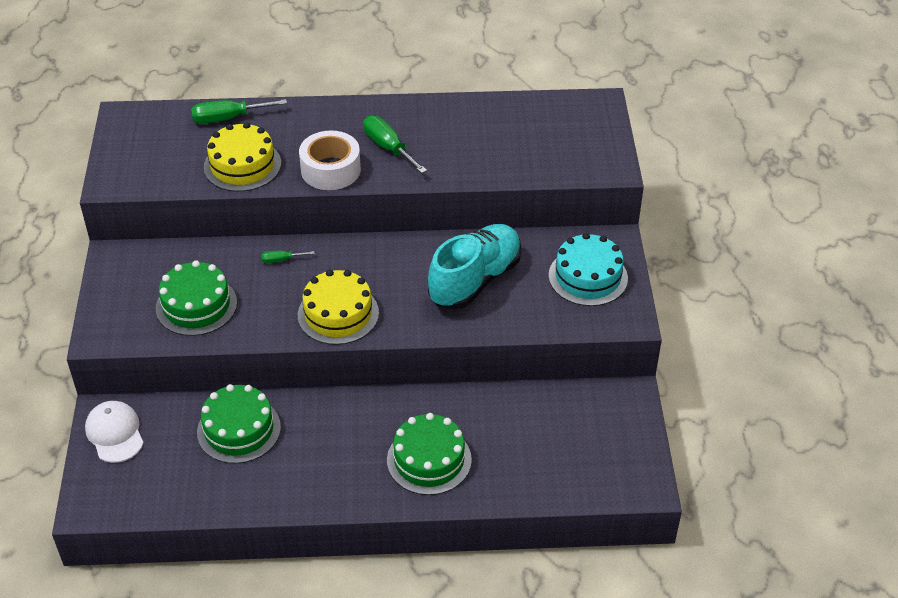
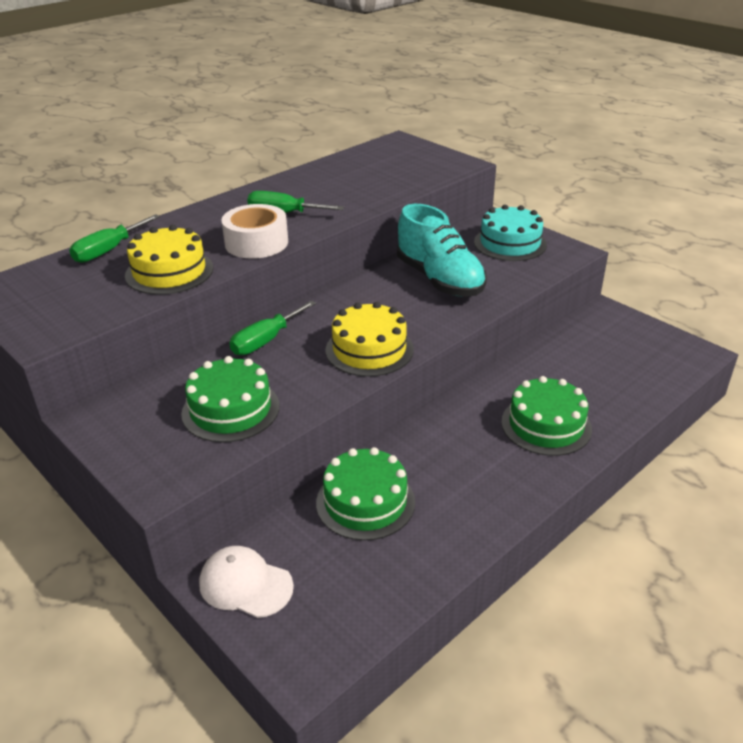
camera: 40 degrees left, 10 degrees down
green screwdriver [261,251,315,263] -> green screwdriver [230,300,316,355], size x1.89
turquoise shoe [428,224,522,309] -> turquoise shoe turned 150 degrees clockwise [397,204,487,297]

